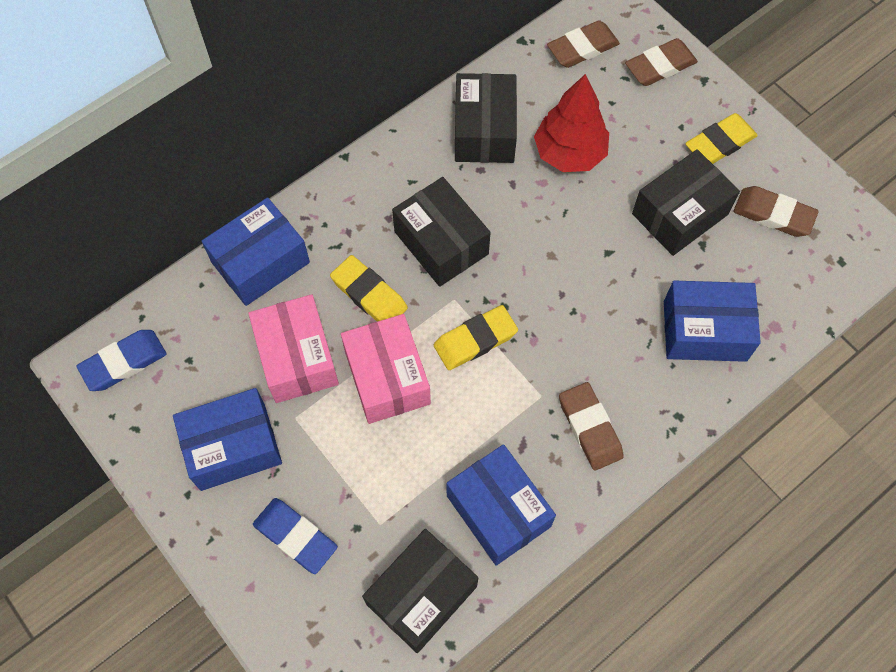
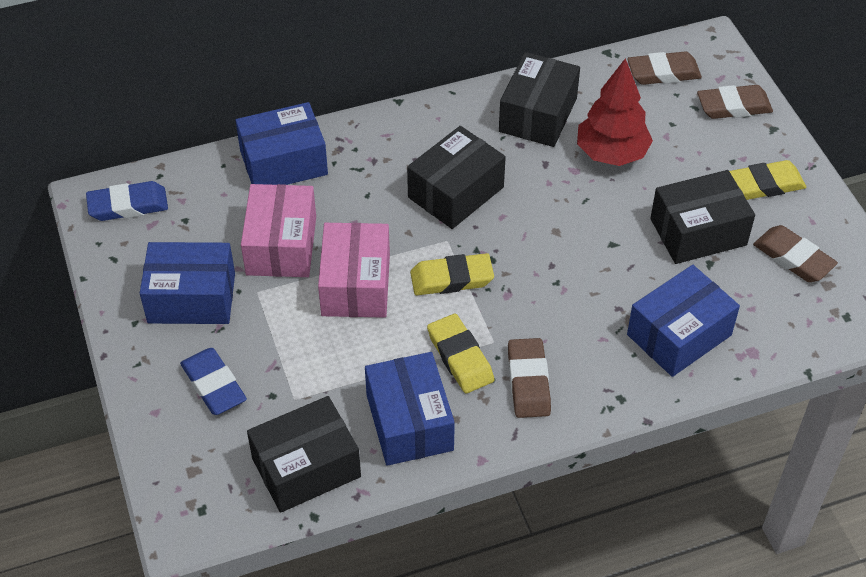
camera: 20 degrees right, 15 degrees down
yellow eraser [330,255,408,322] -> yellow eraser moved to [427,314,494,394]
black box [392,177,491,287] -> black box turned 60 degrees clockwise [407,126,506,229]
blue box [664,281,761,362] -> blue box turned 60 degrees counterclockwise [627,265,740,377]

